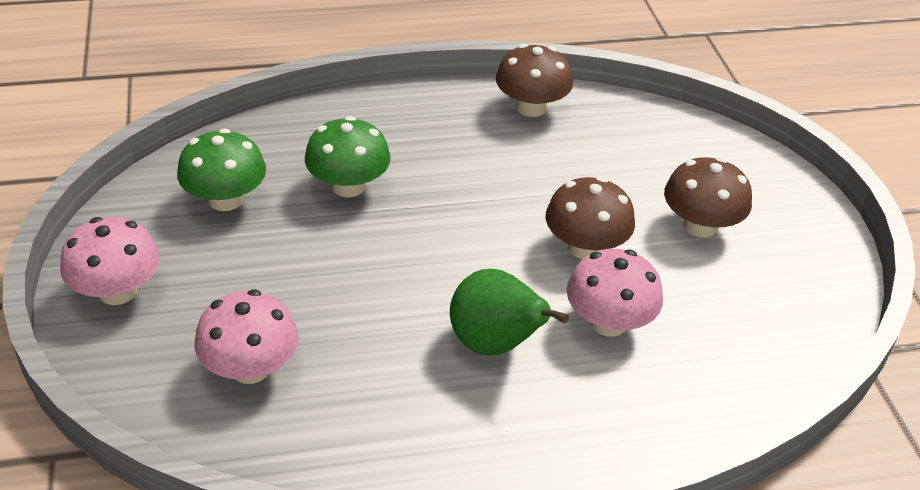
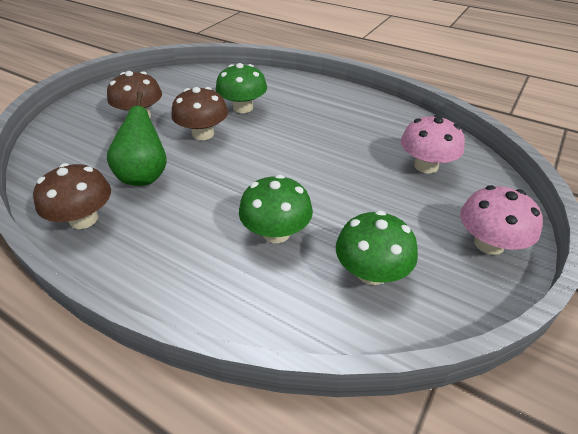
camera: 135 degrees left, 0 degrees up
green pear [450,269,569,355] -> green pear moved to [107,91,167,186]
pink mushroom [567,249,663,337] -> green mushroom [216,63,267,113]

